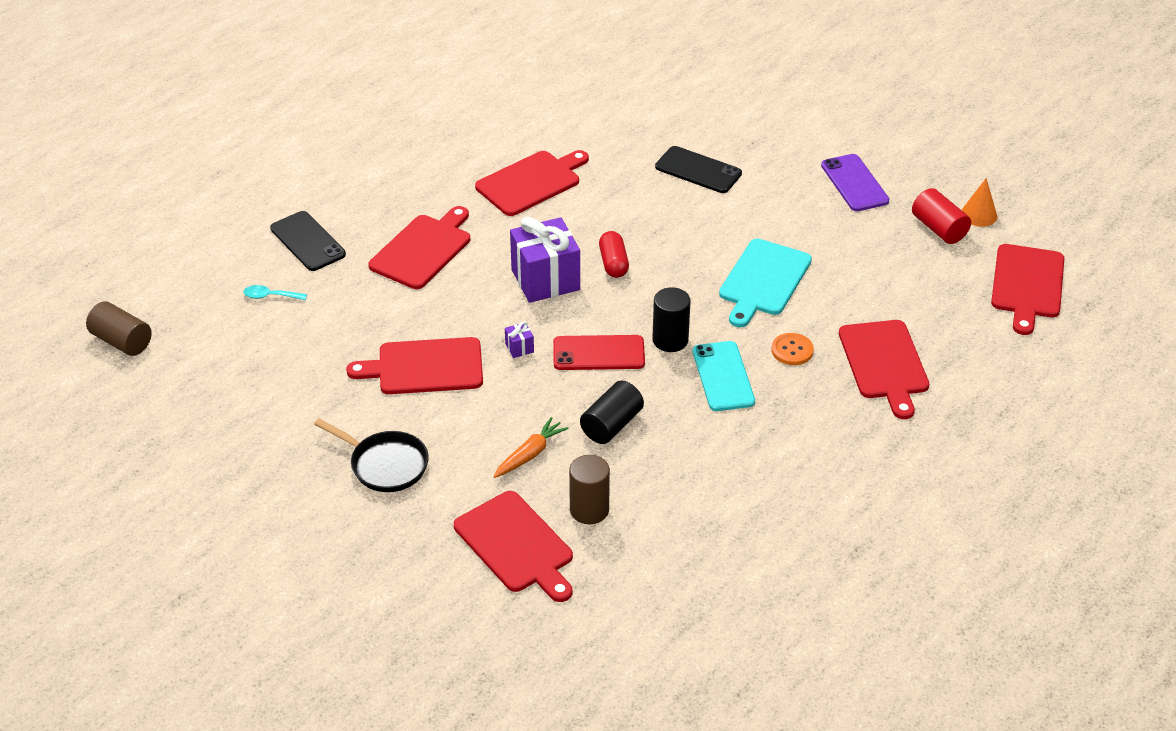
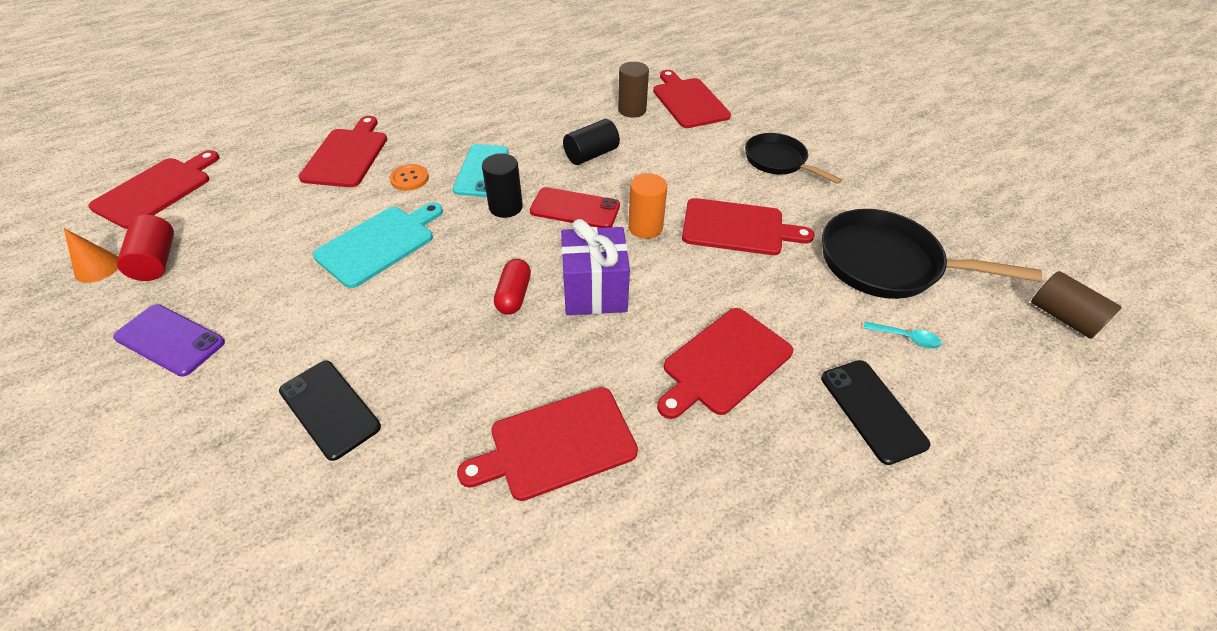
camera: 165 degrees left, 5 degrees up
orange carrot [494,417,569,478] -> none
purple gift [505,321,534,358] -> orange cylinder [628,173,667,239]
purple phone [821,154,889,211] -> purple phone turned 60 degrees counterclockwise [113,305,225,377]
none -> black pan [822,209,1042,299]

